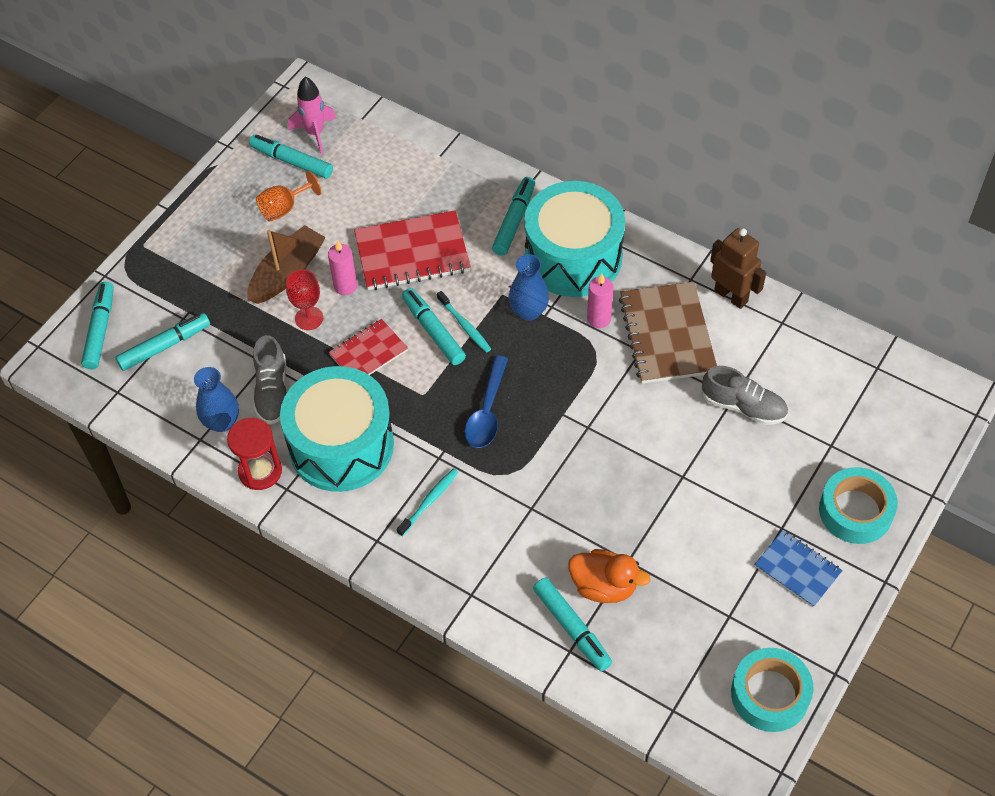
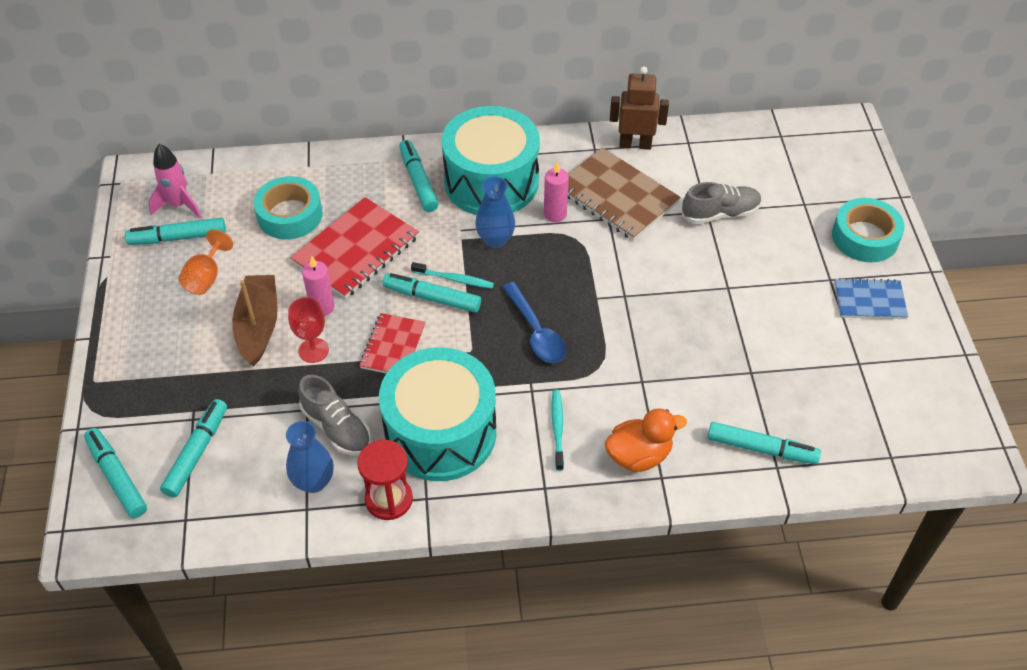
camera: 40 degrees left, 5 degrees down
orange duck [568,549,650,603] -> orange duck moved to [605,408,687,472]
turquoise tape [731,648,814,732] -> turquoise tape moved to [254,176,323,239]

